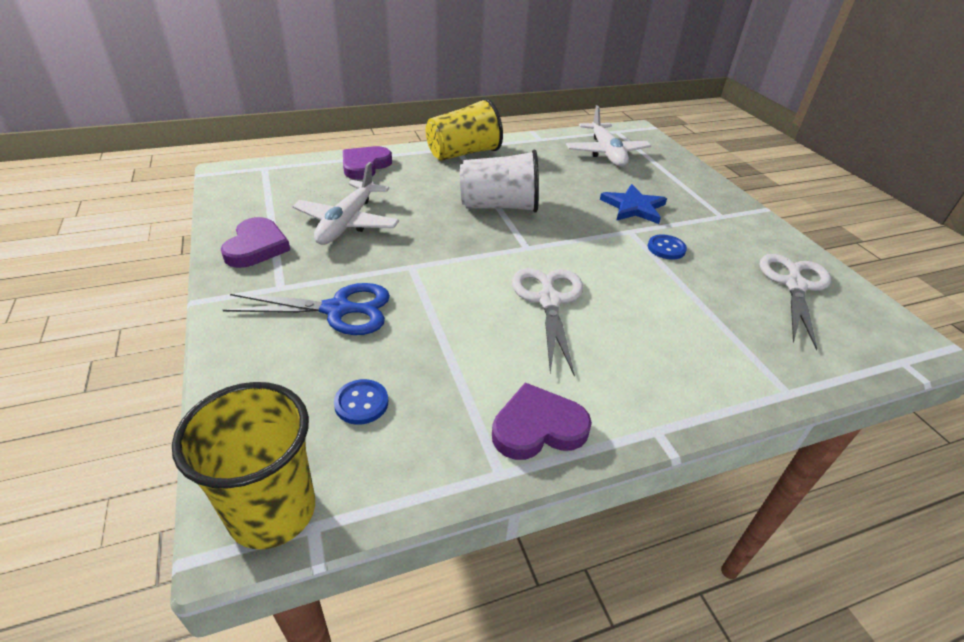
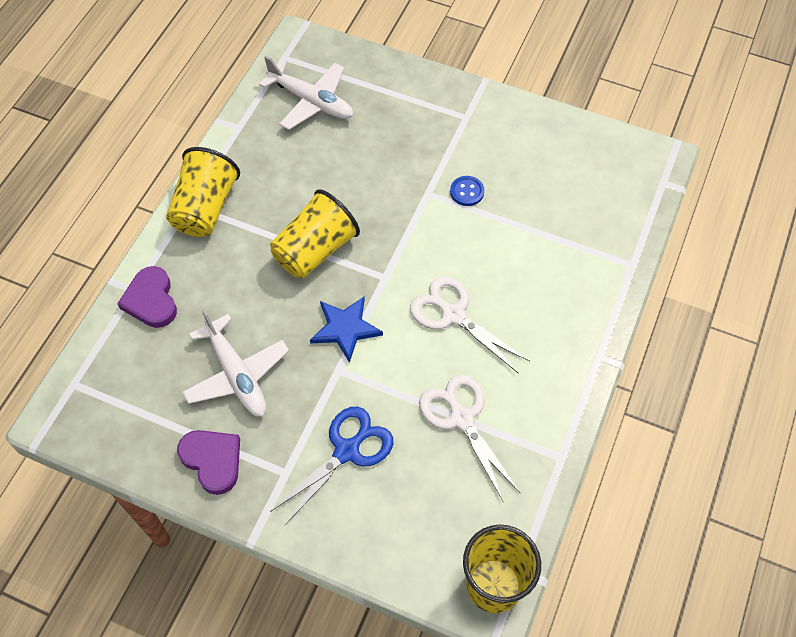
camera: 45 degrees left, 20 degrees up
blue button [334,379,388,425] -> none
white cup [460,150,539,213] -> yellow cup [270,189,360,279]
purple heart [492,382,592,460] -> none
blue star [600,184,667,224] -> blue star moved to [310,297,383,363]
white scissors [760,254,831,350] -> white scissors moved to [419,375,520,501]

